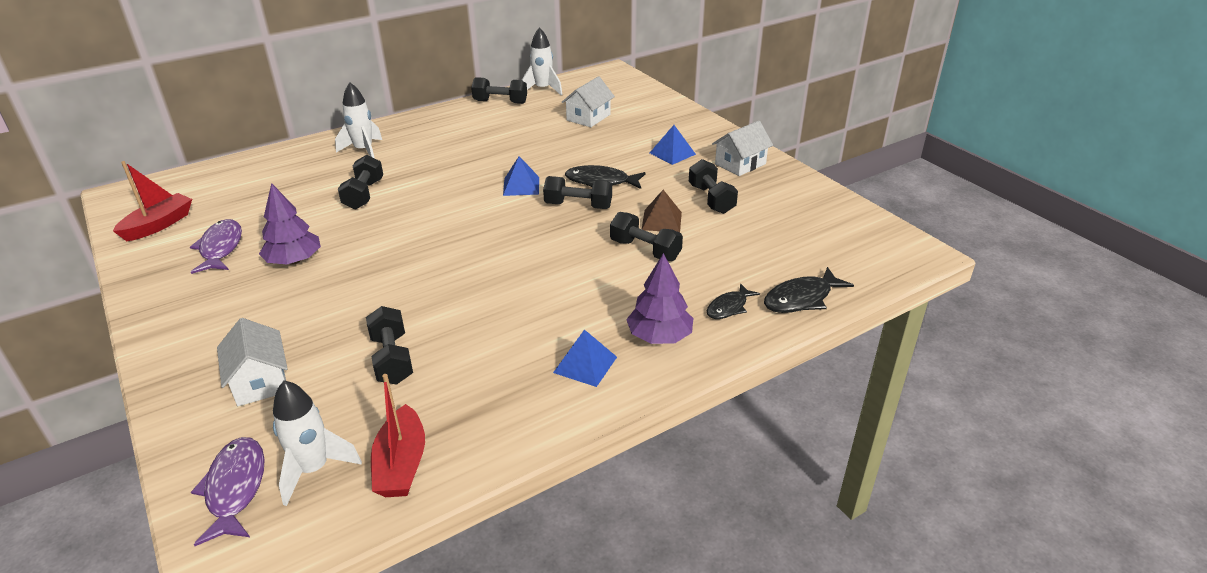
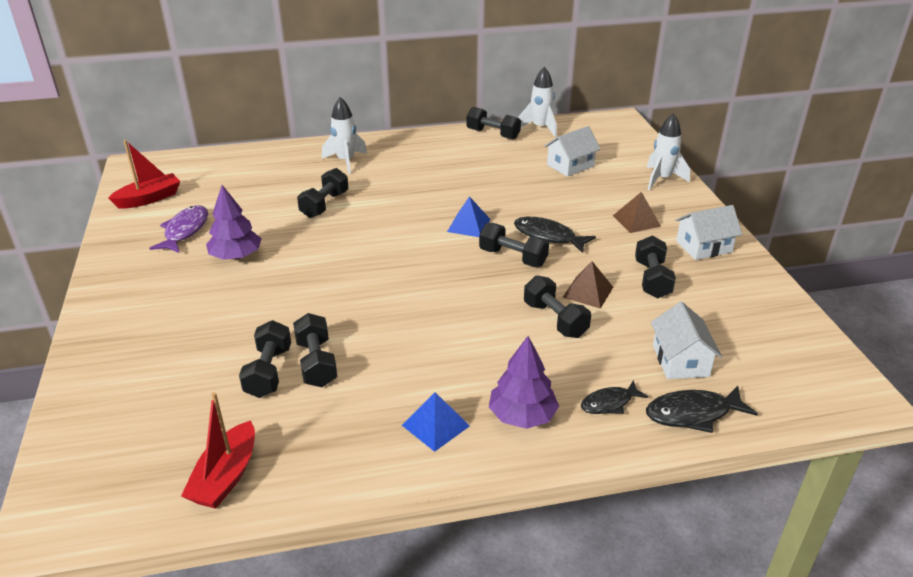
camera: 20 degrees right, 0 degrees up
purple fish [191,437,265,546] -> none
white house [217,318,288,406] -> white house moved to [651,302,722,379]
white rocket [273,380,362,506] -> white rocket moved to [647,113,690,190]
blue pyramid [650,125,696,165] -> brown pyramid [613,192,661,233]
none -> black dumbbell [293,313,337,387]

